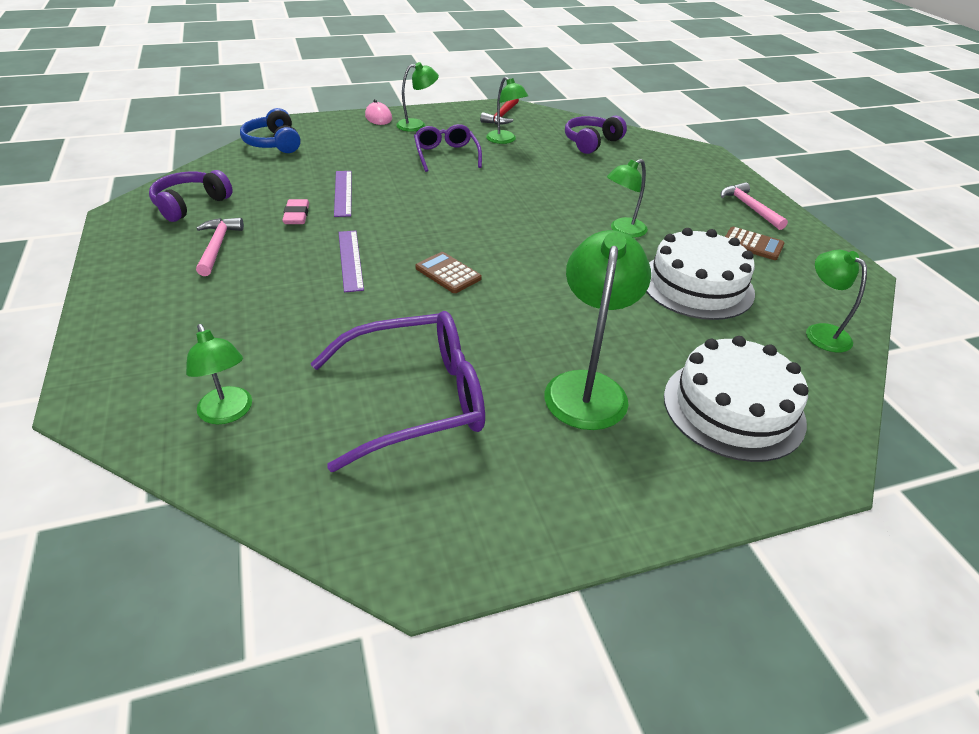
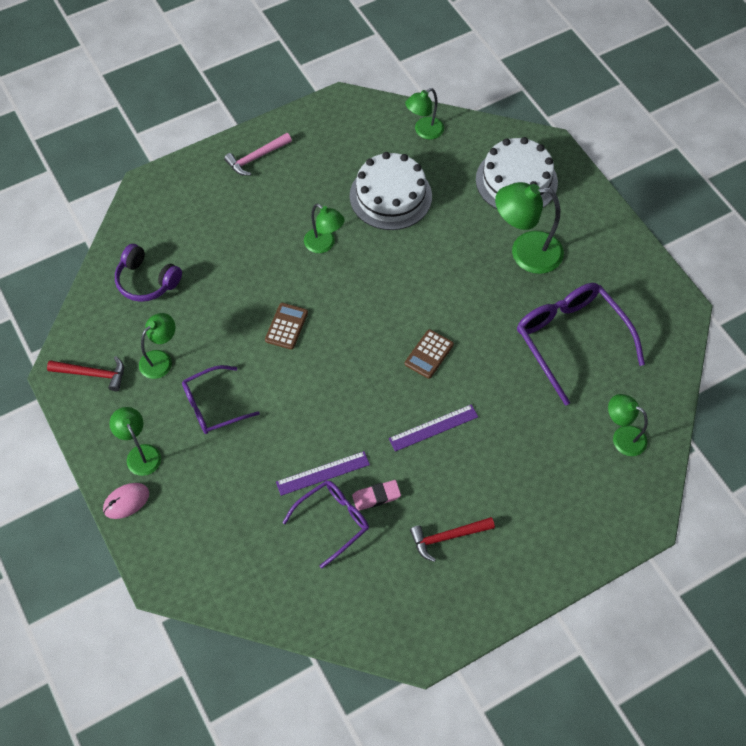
camera: 100 degrees left, 20 degrees up
purple headphones [149,170,233,222] -> none
green lamp [186,324,252,424] -> green lamp turned 105 degrees counterclockwise [608,394,648,456]
pink hammer [196,218,244,276] -> red hammer [410,517,495,562]
blue headphones [240,108,301,153] -> none
brown calculator [725,227,785,260] -> brown calculator moved to [265,303,308,350]
none -> purple glasses [282,480,369,568]

